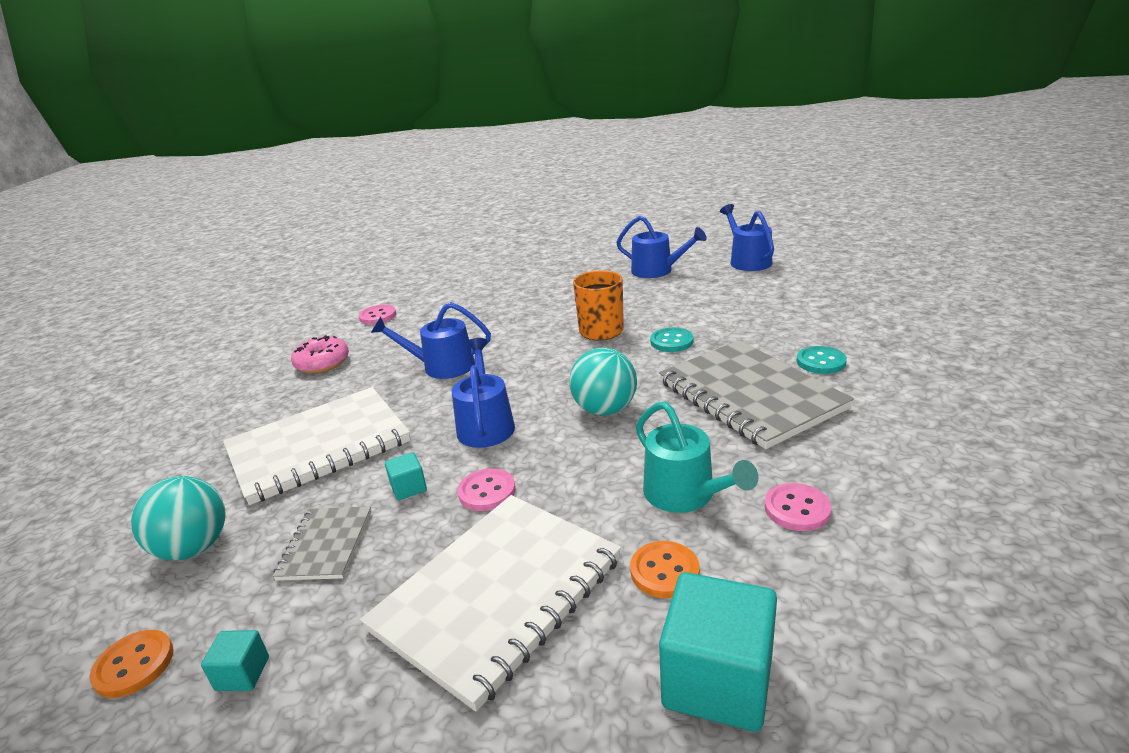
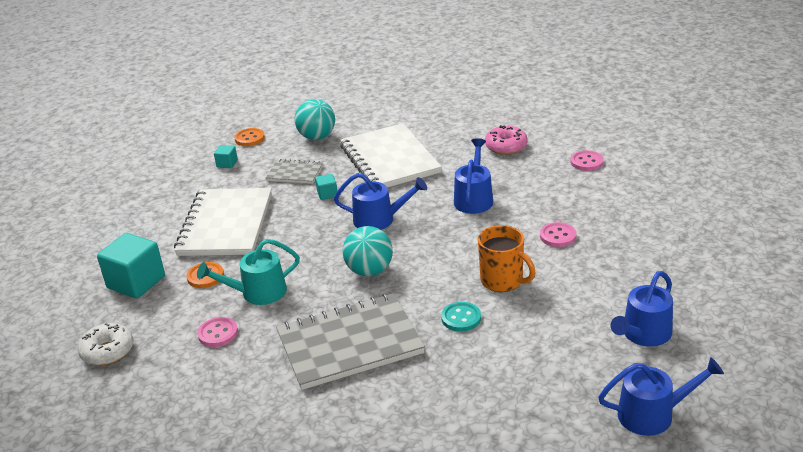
camera: 100 degrees right, 5 degrees up
white notebook [360,495,621,711] -> white notebook turned 45 degrees clockwise [174,188,272,256]
pink button [457,468,516,511] -> pink button moved to [540,222,576,247]
turquoise button [797,346,847,374] -> none
none -> white donut [78,323,134,366]

